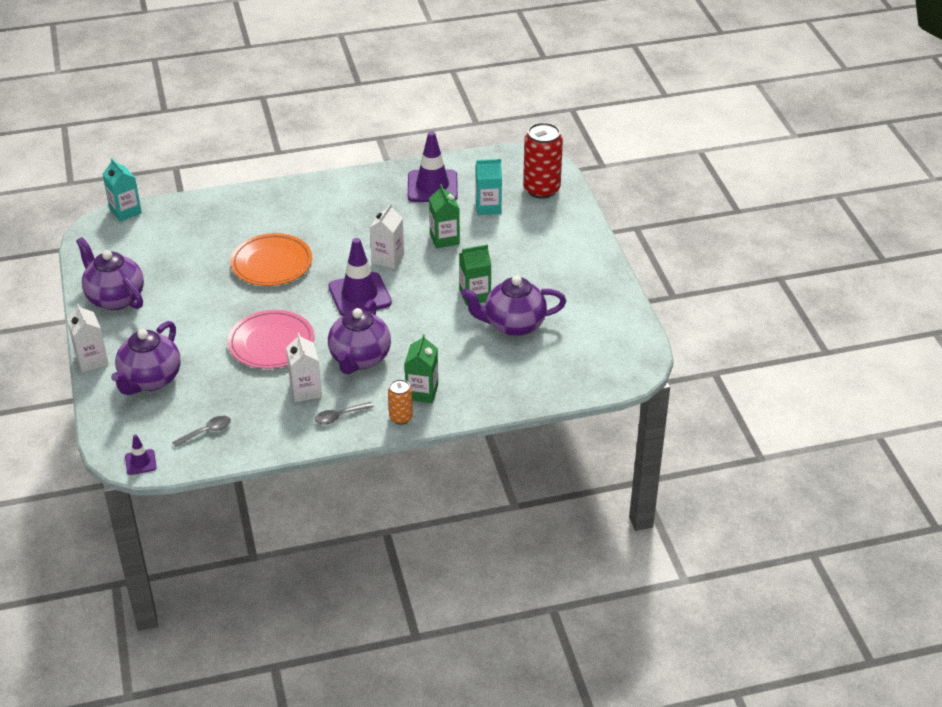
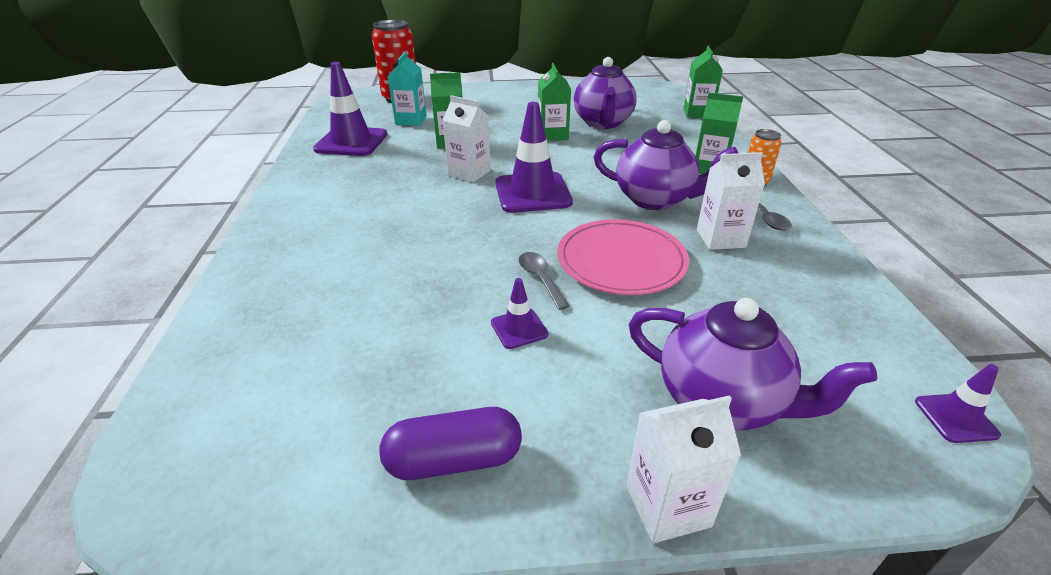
camera: 80 degrees left, 5 degrees down
purple teapot [76,237,144,310] -> purple capsule [379,407,522,480]
turquoise carton [103,158,142,221] -> none
grey spoon [172,416,231,447] -> grey spoon moved to [519,252,570,310]
orange plate [230,233,312,286] -> none
none -> purple traffic cone [491,278,548,349]
none -> green carton [684,46,723,118]

